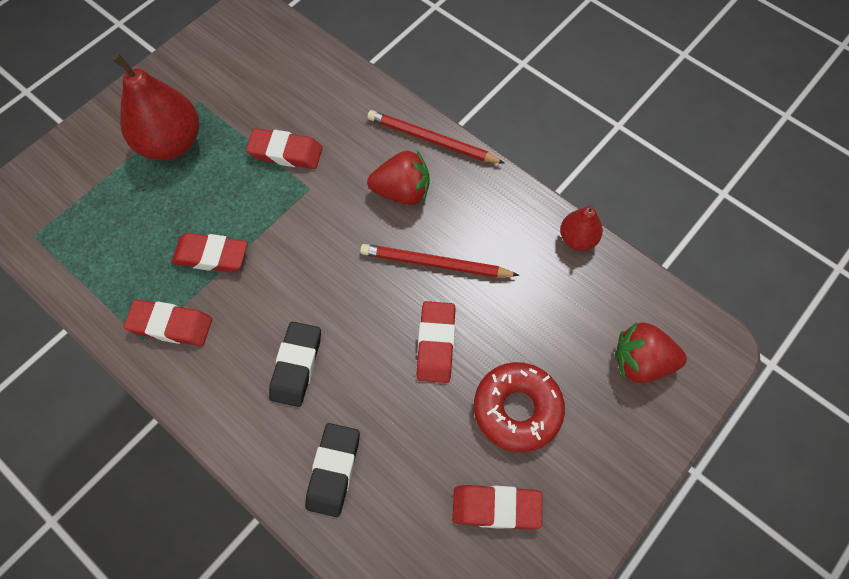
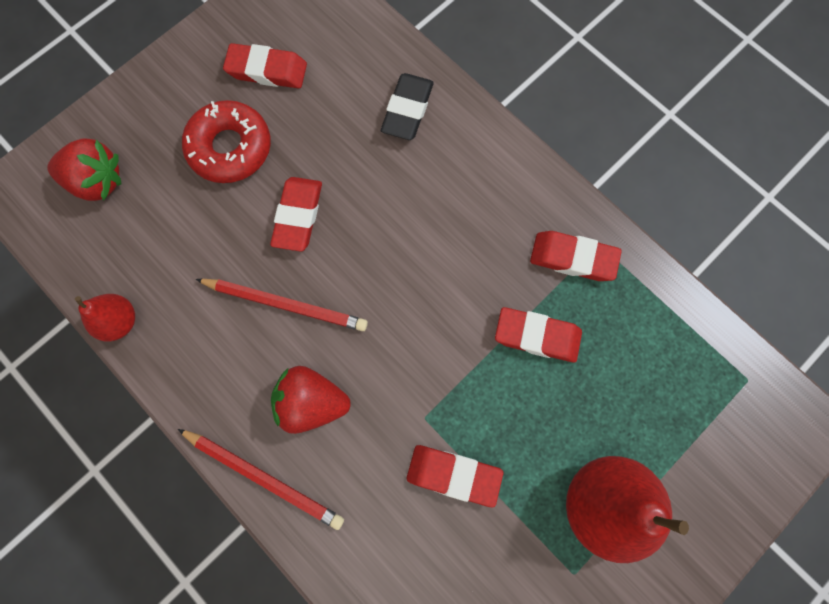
camera: 175 degrees left, 10 degrees up
black eraser [269,322,321,407] -> none

